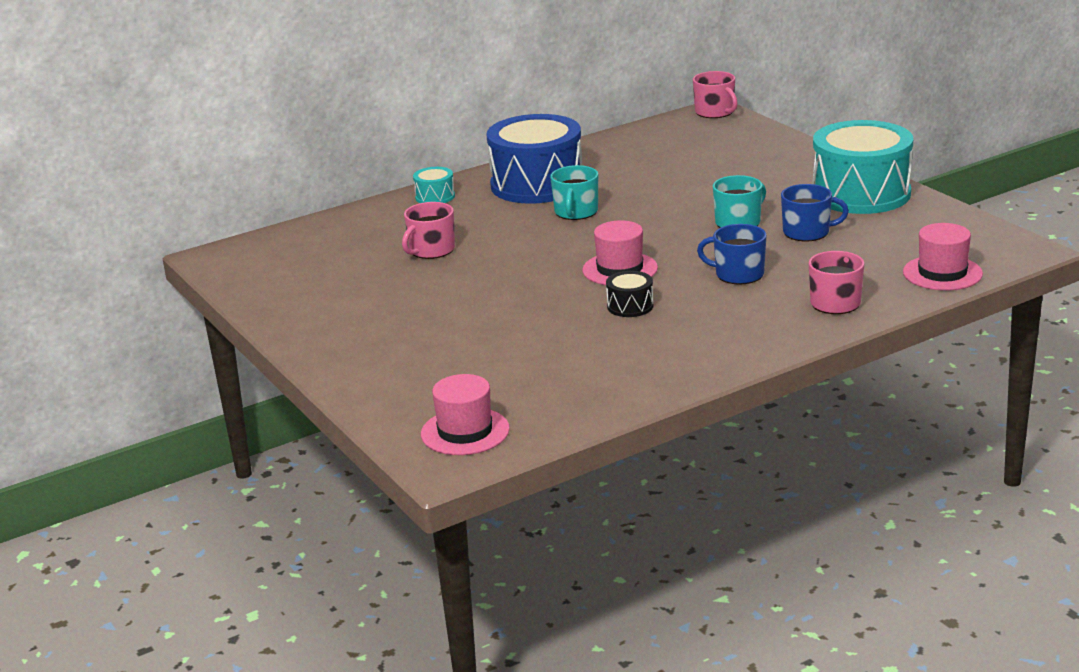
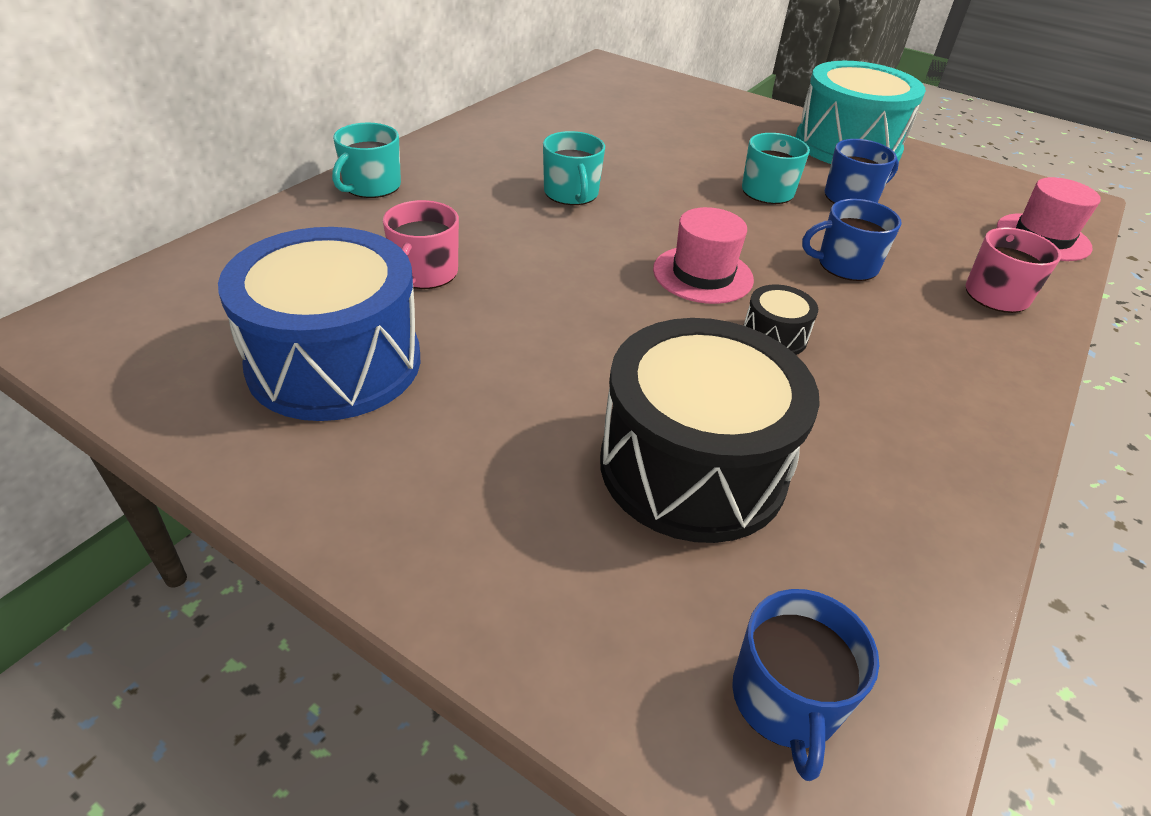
camera: 30 degrees left, 15 degrees up
turquoise drum [413,167,455,203] -> turquoise mug [332,123,401,198]
pink hat [421,374,510,455] -> blue mug [732,589,879,781]
blue drum [486,114,582,204] -> blue drum moved to [218,227,420,421]
pink mug [693,71,738,118] -> none
none -> black drum [600,318,820,543]

